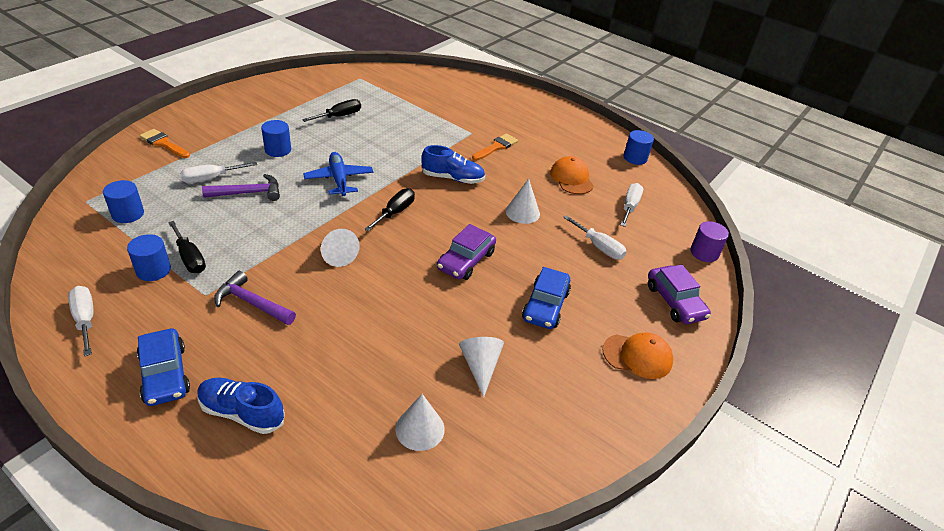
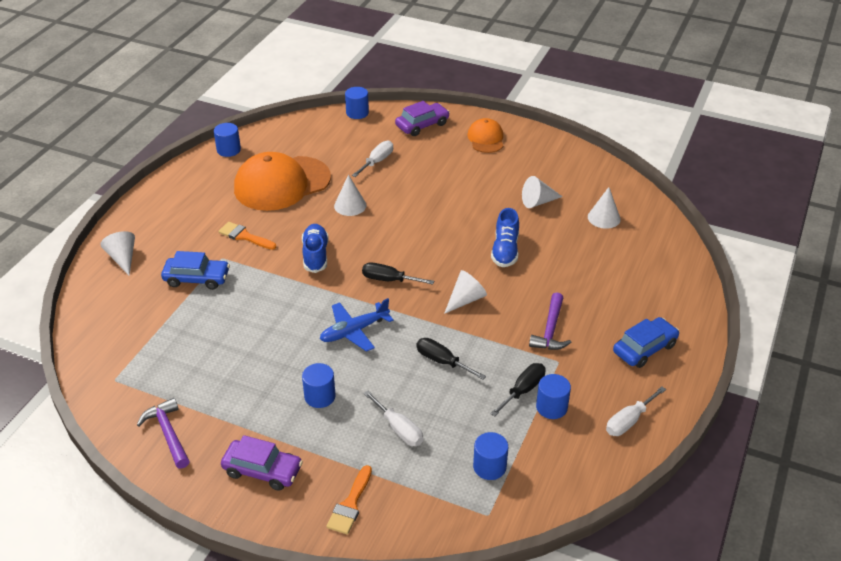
camera: 100 degrees left, 0 degrees up
blue shoe [197,378,285,434] -> blue shoe moved to [491,208,519,267]
purple hammer [202,174,280,201] -> purple hammer moved to [137,398,190,469]
black screwdriver [302,99,361,122] -> black screwdriver moved to [416,338,486,380]
purple car [437,224,496,280] -> purple car moved to [221,435,303,491]
blue car [522,267,571,329] -> blue car moved to [161,251,230,290]
orange cap [550,156,594,194] -> orange cap [234,152,331,211], size x1.93
white screwdriver [620,183,643,227] -> none
purple cylinder [690,221,729,262] -> blue cylinder [345,87,369,119]
none -> white cone [100,231,135,276]

